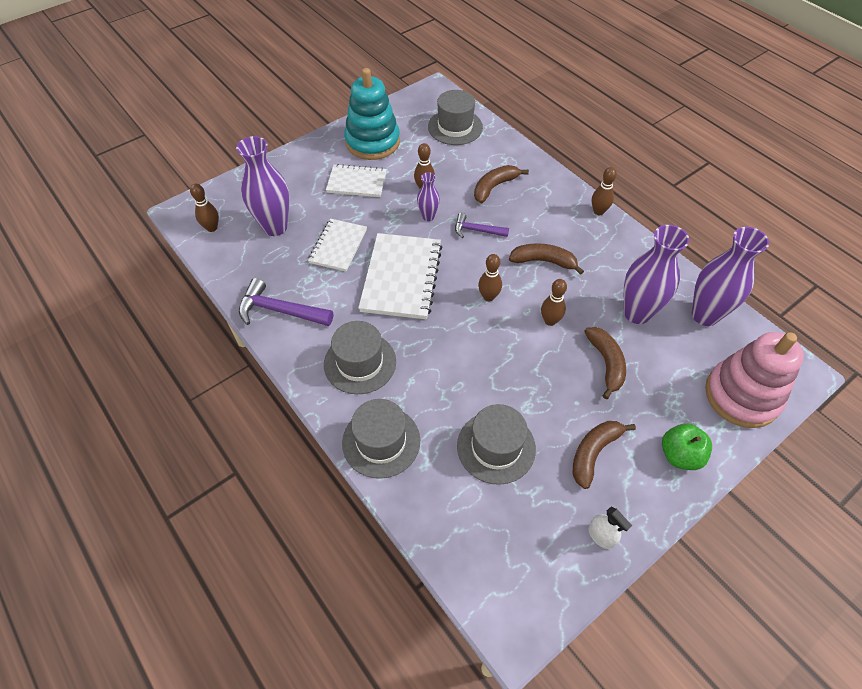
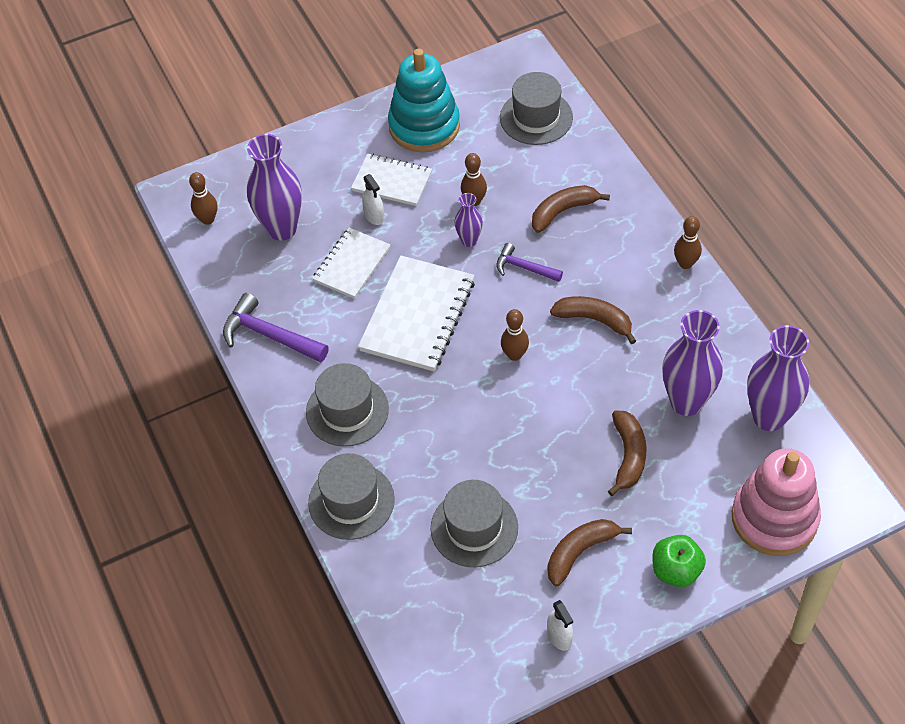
camera: 15 degrees right, 0 degrees up
brown bowling pin [541,279,567,326] -> none
none -> white spray bottle [362,174,384,225]

